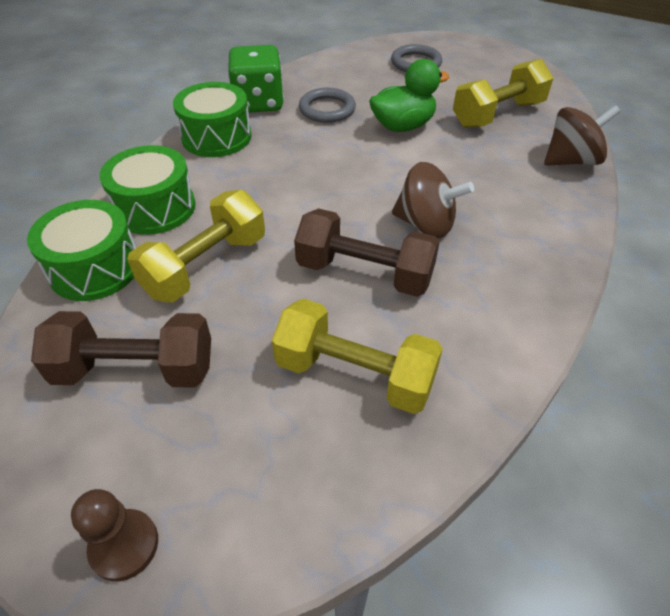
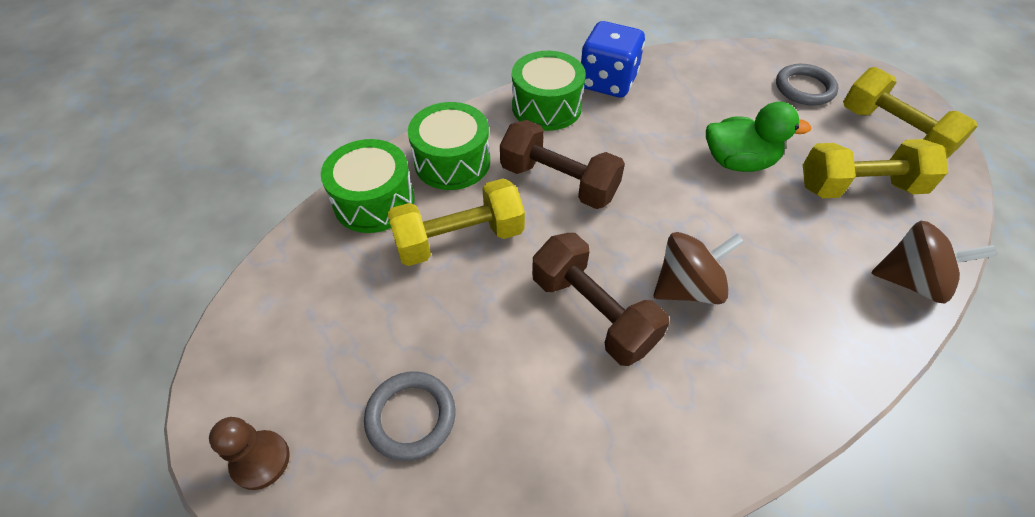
camera: 30 degrees right, 5 degrees up
brown dumbbell [31,311,211,388] -> brown dumbbell moved to [500,120,625,209]
green dice [228,45,284,113] -> blue dice [581,21,645,98]
yellow dumbbell [272,299,443,414] -> yellow dumbbell moved to [843,67,978,159]
grey ring [299,88,356,123] -> grey ring moved to [364,371,456,461]
brown spinning top [392,162,474,238] -> brown spinning top turned 75 degrees counterclockwise [654,232,744,304]

